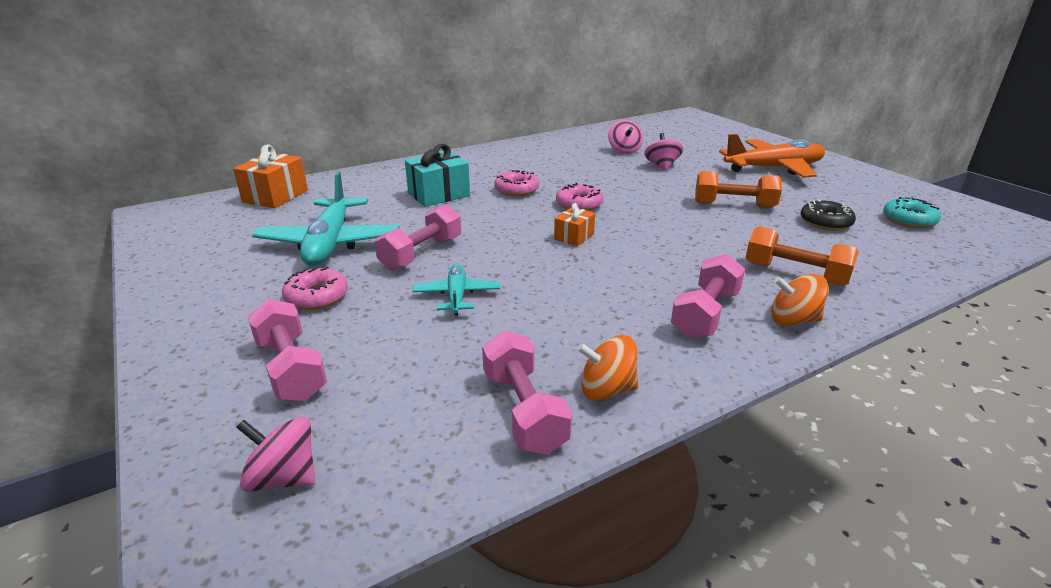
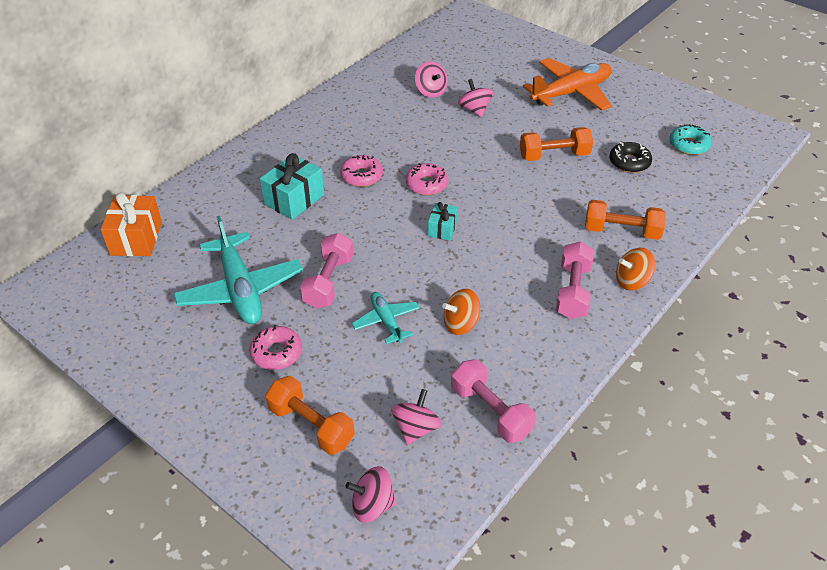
camera: 20 degrees left, 15 degrees up
pink dumbbell [248,299,327,401] -> orange dumbbell [265,376,355,455]
orange gift [554,203,595,246] -> turquoise gift [428,202,458,240]
orange spinning top [577,335,638,401] -> orange spinning top moved to [442,289,480,335]
none -> pink spinning top [391,389,442,445]

